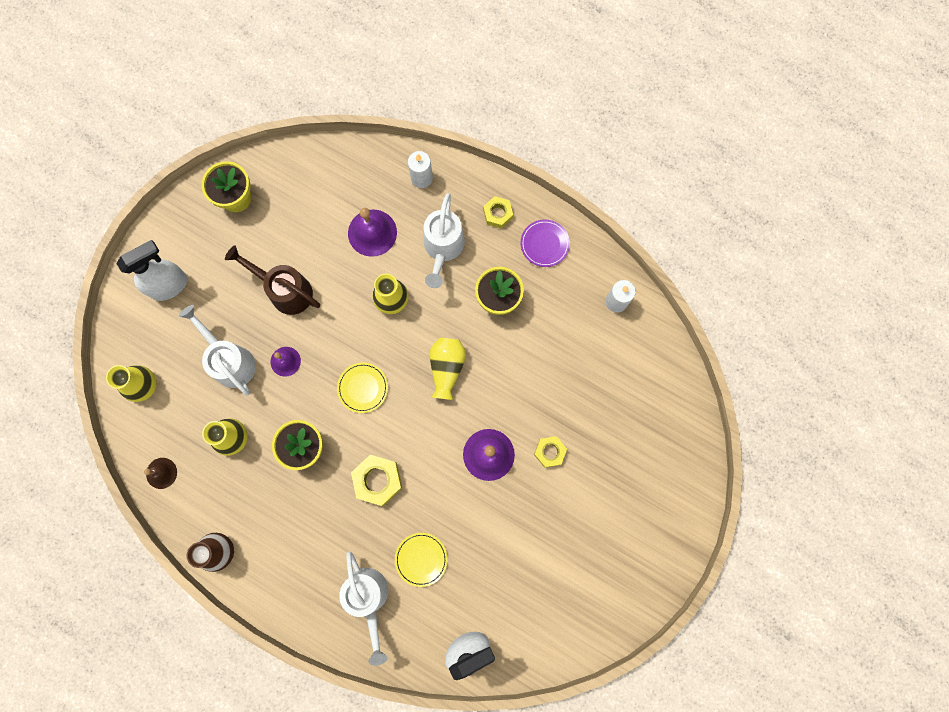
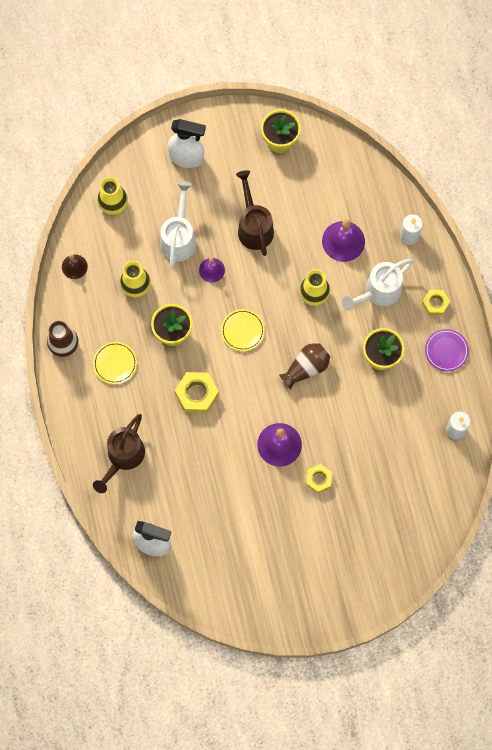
camera: 45 degrees right, 5 degrees down
white watering can [339,552,388,666] -> brown watering can [93,414,145,493]
yellow plate [395,533,448,587] -> yellow plate moved to [93,342,137,384]
yellow vase [430,338,466,400] -> brown vase [279,343,330,389]

